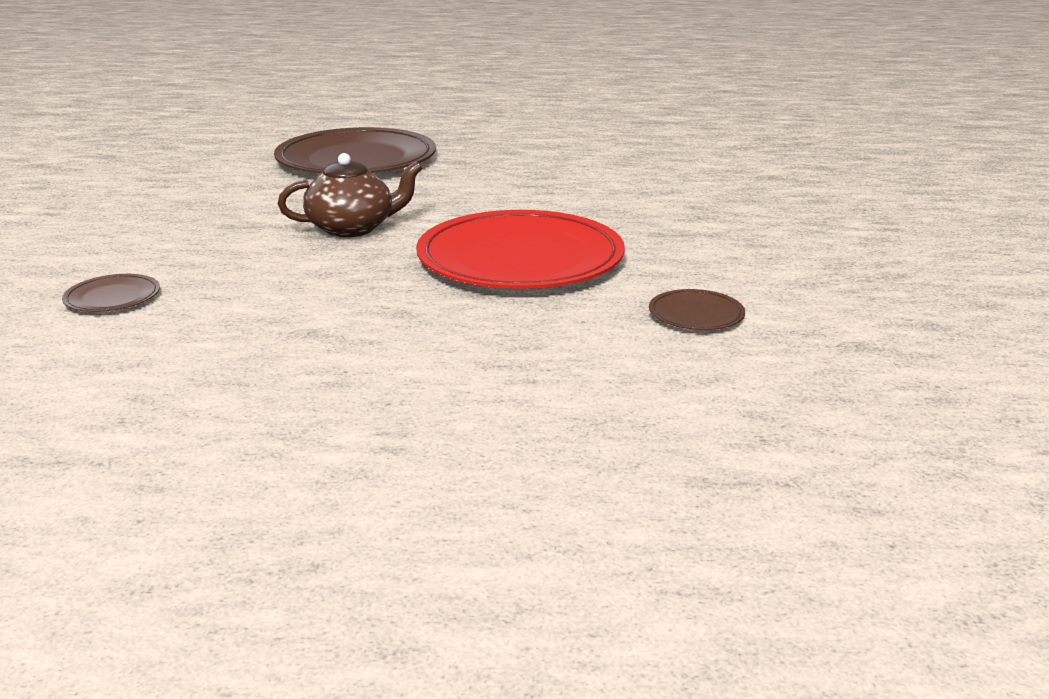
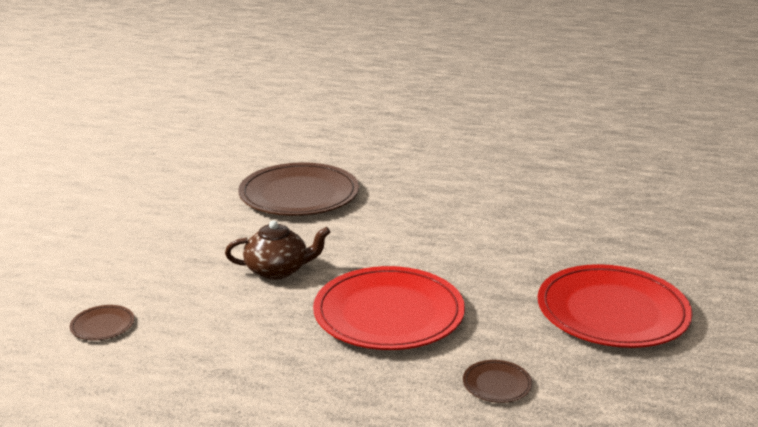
camera: 10 degrees right, 0 degrees up
none -> red plate [537,264,693,348]

